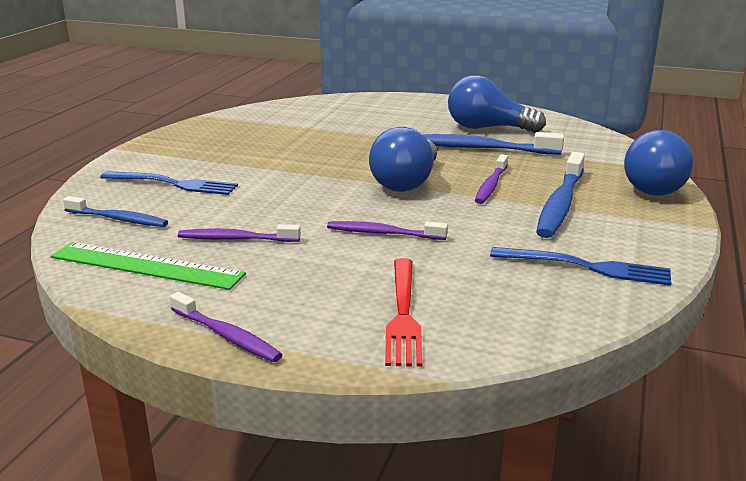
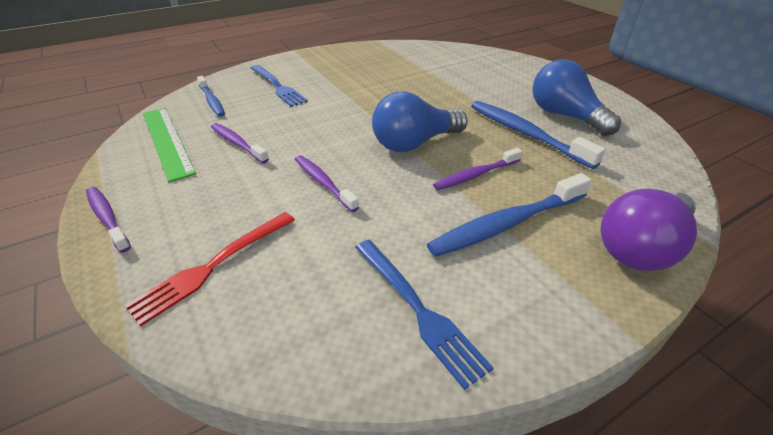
camera: 40 degrees right, 15 degrees up
purple toothbrush [170,292,283,362] -> purple toothbrush turned 150 degrees clockwise [86,187,131,253]
blue light bulb [624,130,694,196] -> purple light bulb [600,189,697,271]

